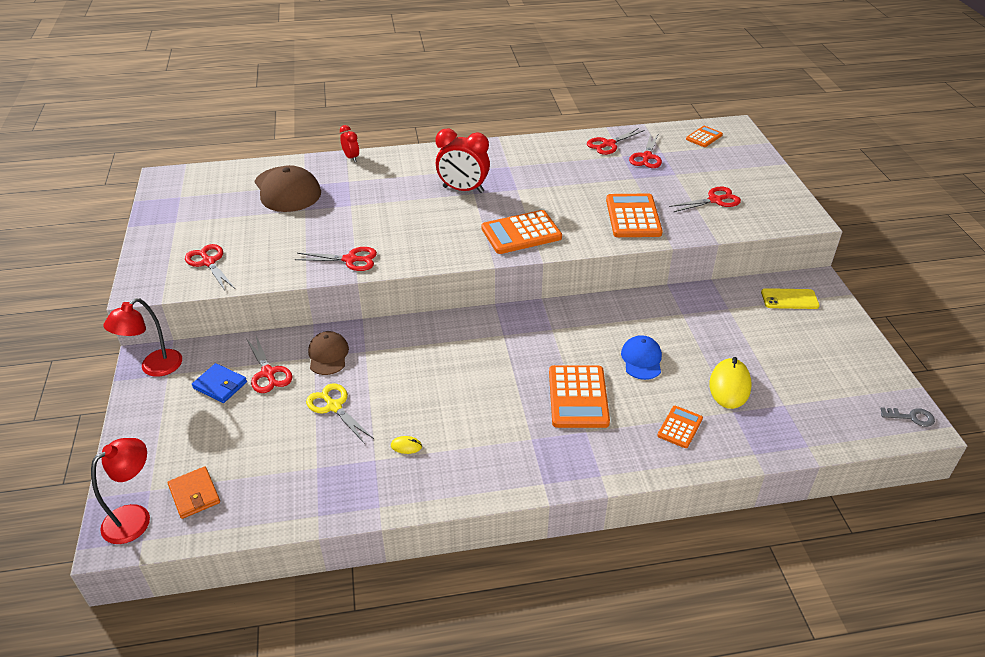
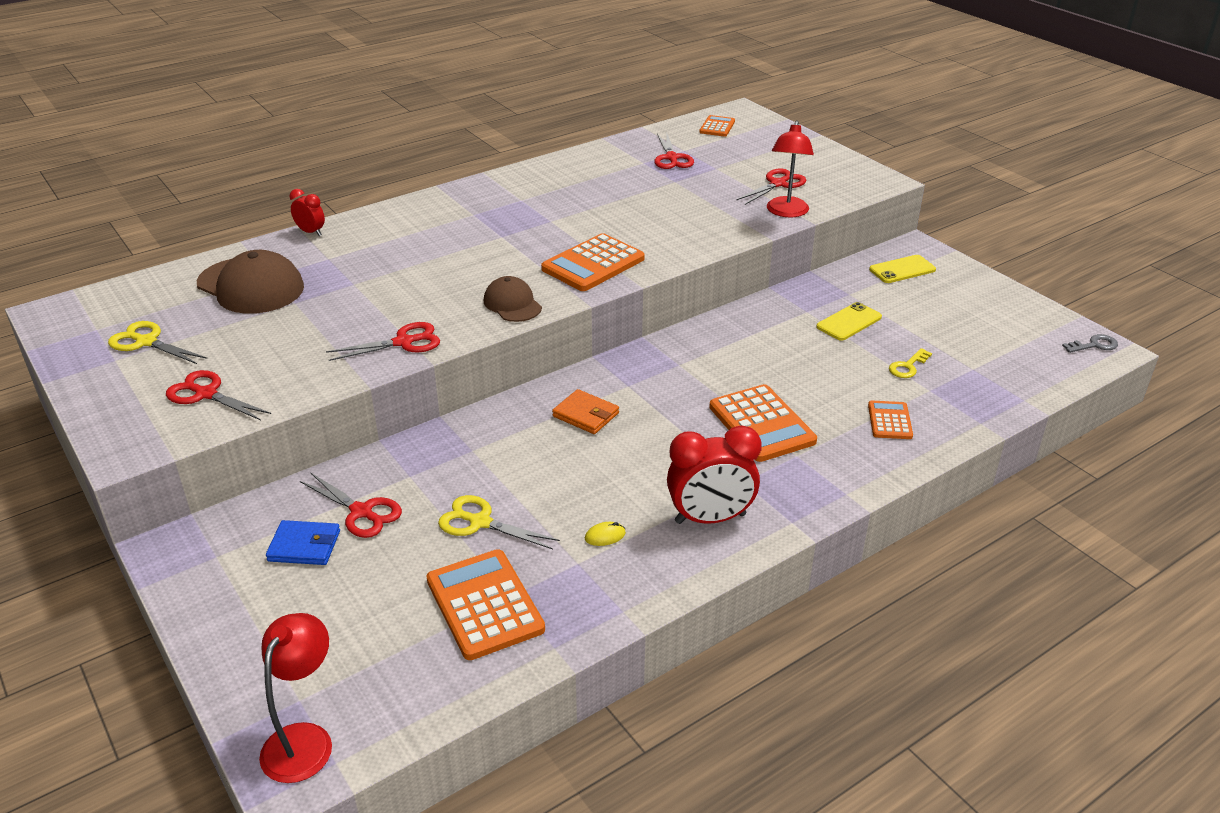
camera: 25 degrees left, 5 degrees down
red lamp [104,298,182,377] -> red lamp moved to [767,121,814,217]
orange wallet [167,467,220,519] -> orange wallet moved to [552,389,619,434]
brown cap [308,331,349,375] -> brown cap moved to [484,276,542,322]
red clock [436,129,490,193] -> red clock moved to [667,425,762,524]
red scissors [587,128,645,155] -> none
orange calculator [606,194,663,237] -> orange calculator moved to [426,549,545,660]
blue cap [621,335,662,380] -> none
yellow mouse [710,357,752,409] -> yellow key [889,348,932,378]
none -> yellow scissors [108,321,207,364]
none -> yellow phone [816,302,882,341]

